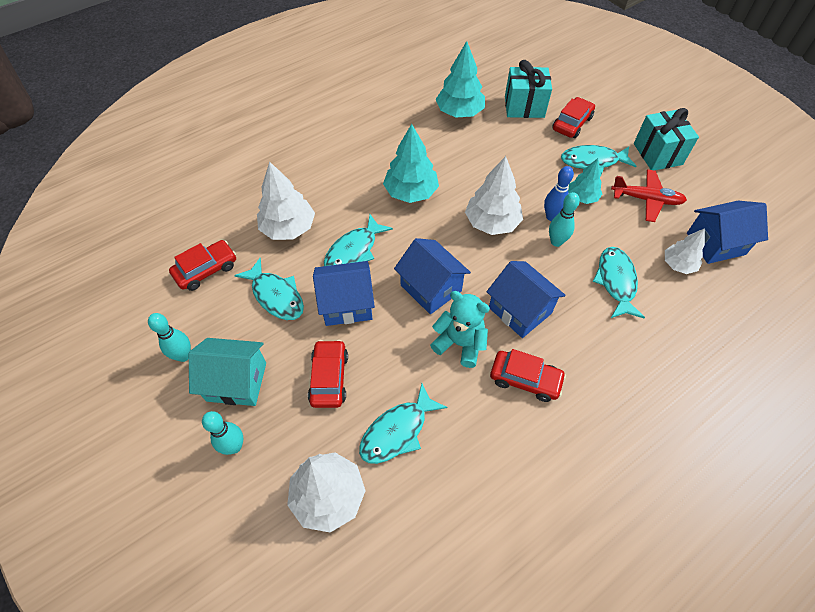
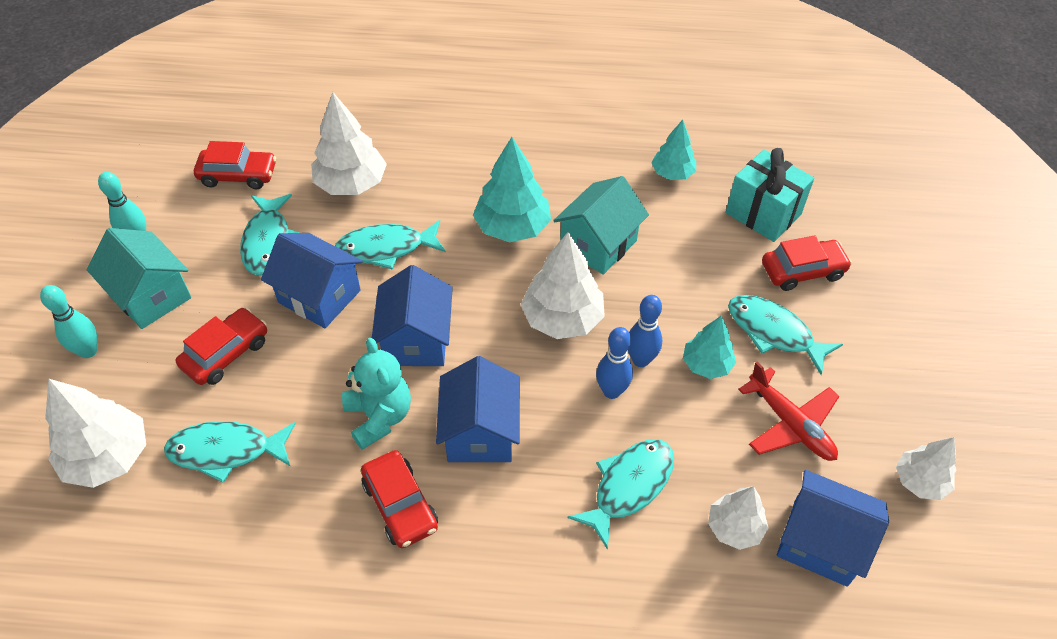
camera: 40 degrees right, 5 degrees down
turquoise tree [436,41,485,118] -> turquoise tree [651,120,696,180], size x0.61
turquoise bowling pin [549,192,580,247] -> blue bowling pin [596,327,633,399]
turquoise gift [634,108,699,170] -> none
none -> turquoise house [553,176,649,275]
none -> white tree [896,437,956,500]

